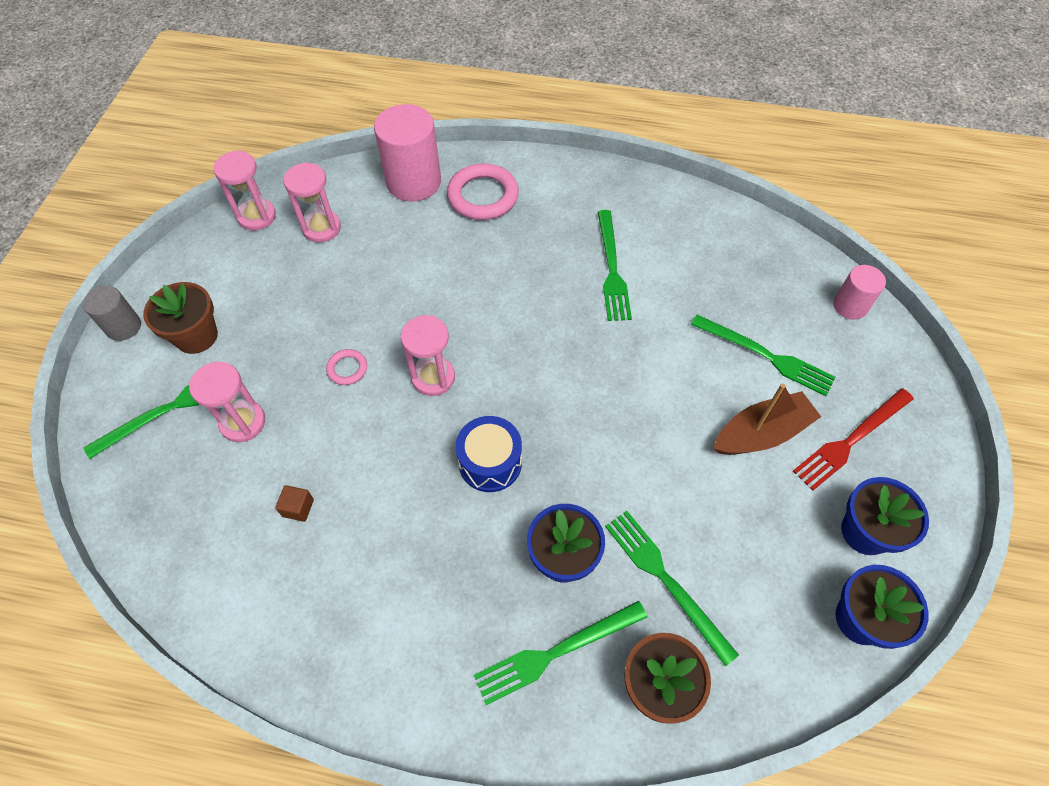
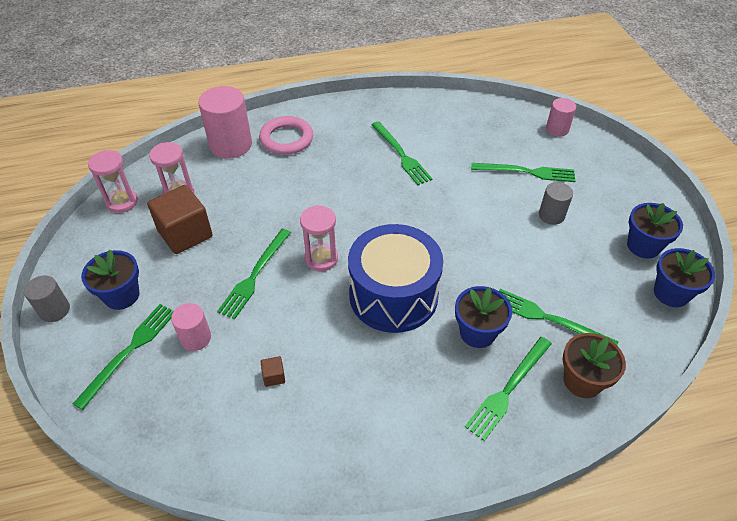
camera: 25 degrees left, 10 degrees down
brown flower pot [143,282,218,354] -> blue flower pot [81,250,139,310]
pink hourglass [189,362,265,442] -> pink cylinder [171,303,211,351]
pink ring [326,349,367,385] -> green fork [217,229,291,319]
blue drum [456,416,522,492] -> blue drum [348,224,443,333], size x1.86
brown boat [713,384,821,455] -> grey cylinder [539,182,573,225]
red fork [793,388,914,491] -> none
none -> brown cube [147,185,213,254]

